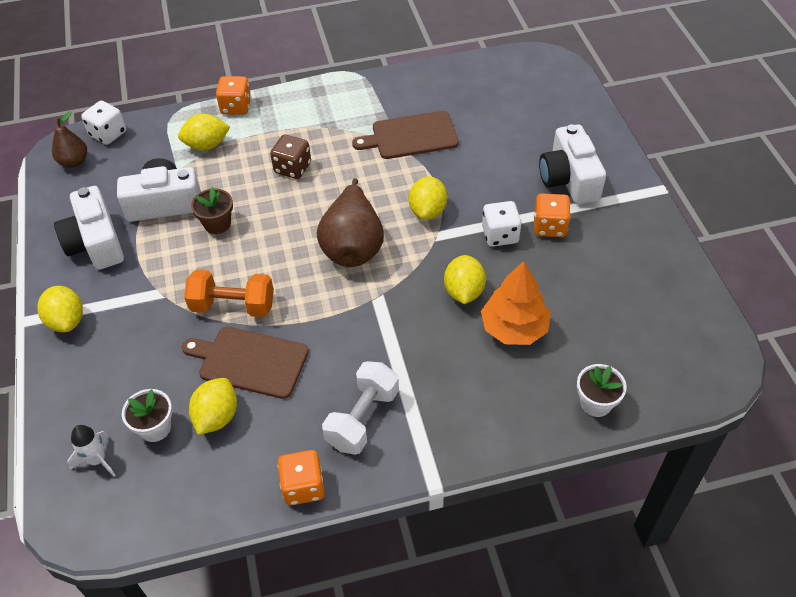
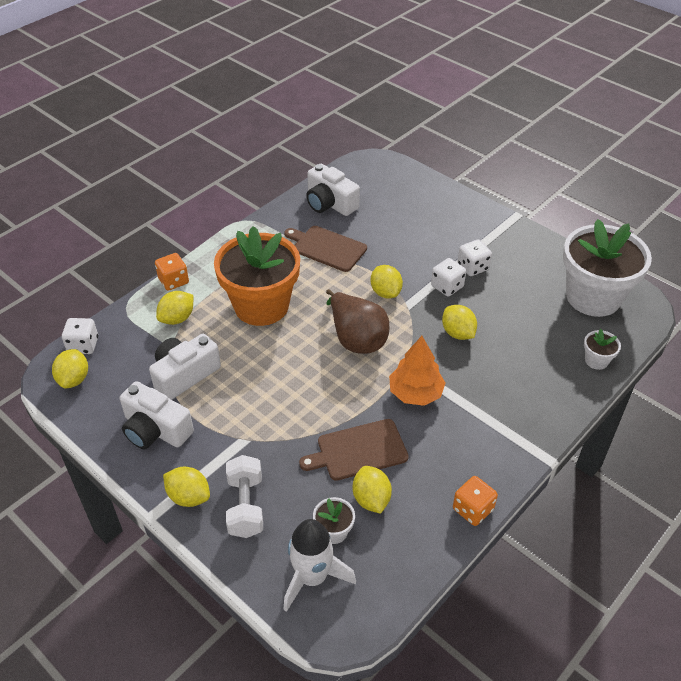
camera: 35 degrees left, 5 degrees down
brown pear [52,112,87,168] -> yellow lemon [52,349,88,388]
white rocket [67,425,116,477] -> white rocket [284,519,356,612], size x1.81
orange dumbbell [184,269,274,317] -> none
brown flower pot [191,187,233,234] -> none
brown dice [270,135,311,179] -> orange flower pot [214,226,300,326]
white dumbbell [322,361,399,455] -> white dumbbell moved to [226,455,263,538]
brown cutting board [352,111,459,159] -> brown cutting board turned 75 degrees clockwise [284,226,367,272]
orange tree [481,261,551,345] -> orange tree moved to [389,336,446,406]
orange dice [534,193,571,237] -> white dice [458,239,492,276]
white camera [539,124,606,204] -> white camera moved to [306,164,360,216]
none -> white flower pot [563,219,652,317]

